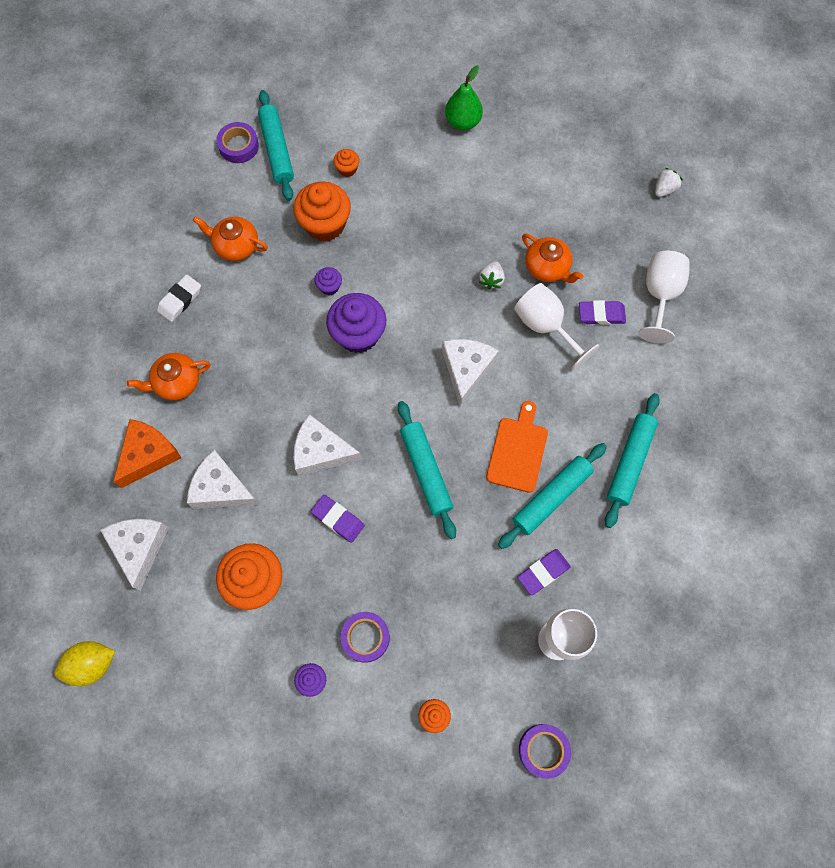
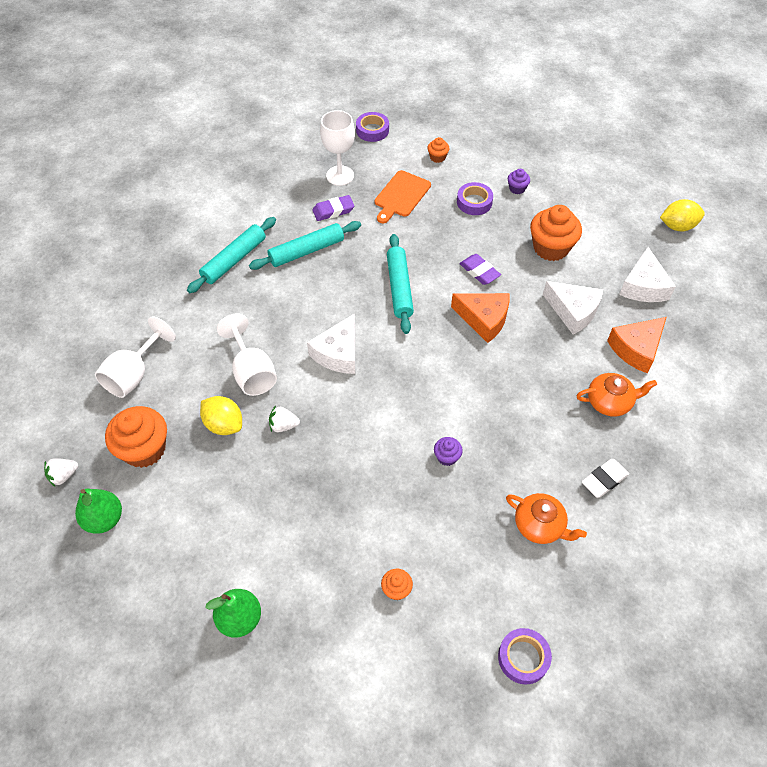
camera: 165 degrees left, 15 degrees down
turquoise rolling pin [258,90,294,201] -> none
orange cupcake [293,182,351,242] -> orange cupcake moved to [105,406,167,468]
white cheese [294,414,362,476] -> orange cheese [451,293,510,343]
purple cupcake [326,293,386,353] -> none
white strawberry [479,261,505,290] -> white strawberry turned 120 degrees counterclockwise [269,406,300,432]
orange cutting board [486,401,548,493] -> orange cutting board moved to [375,170,431,223]
orange teapot [522,234,583,283] -> yellow lemon [200,396,242,435]
purple eraser [579,300,626,325] -> none
none -> green pear [75,489,122,534]

